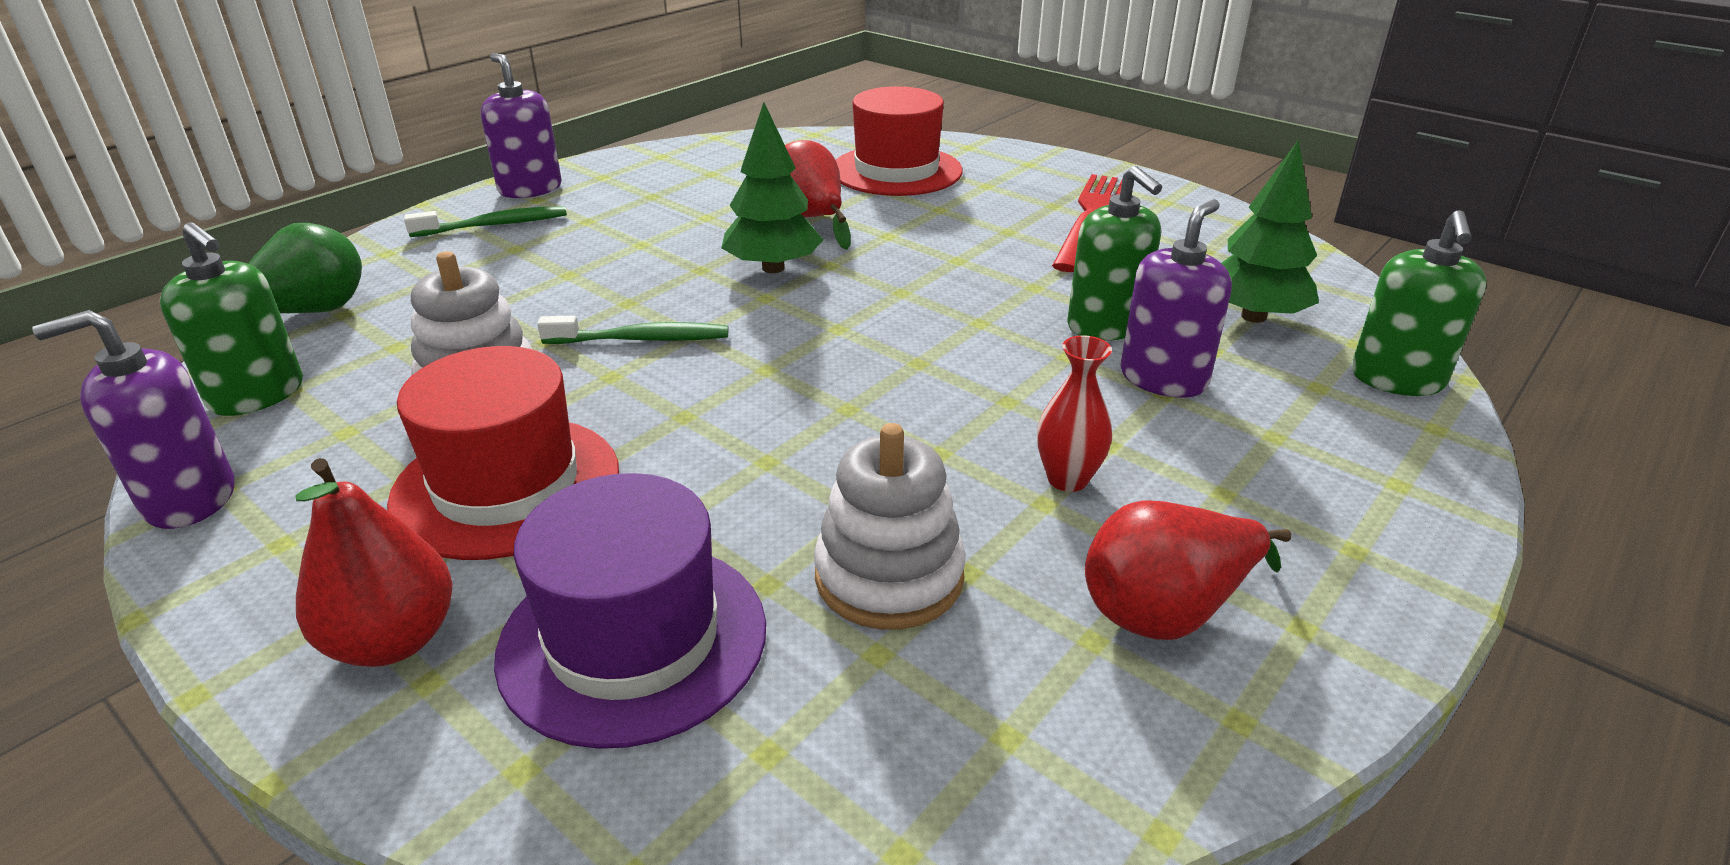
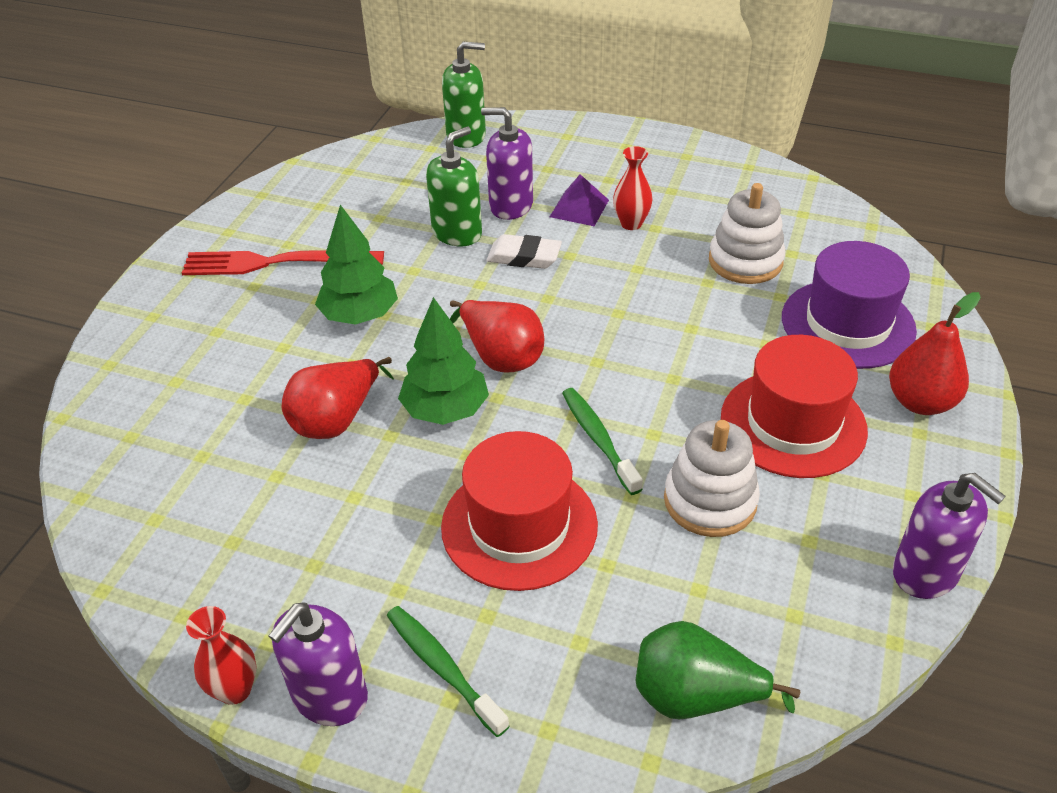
camera: 110 degrees left, 10 degrees up
green soap dispenser [160,222,303,416] -> none
red hat [836,86,963,196] -> red hat moved to [441,431,598,591]
red pear [1085,500,1292,640] -> red pear moved to [450,300,544,372]
green tree [1221,139,1319,323] -> green tree moved to [315,205,398,325]
none -> red vase [186,606,256,705]
none -> white eraser [487,234,562,269]
none -> purple pyramid [550,174,609,226]

